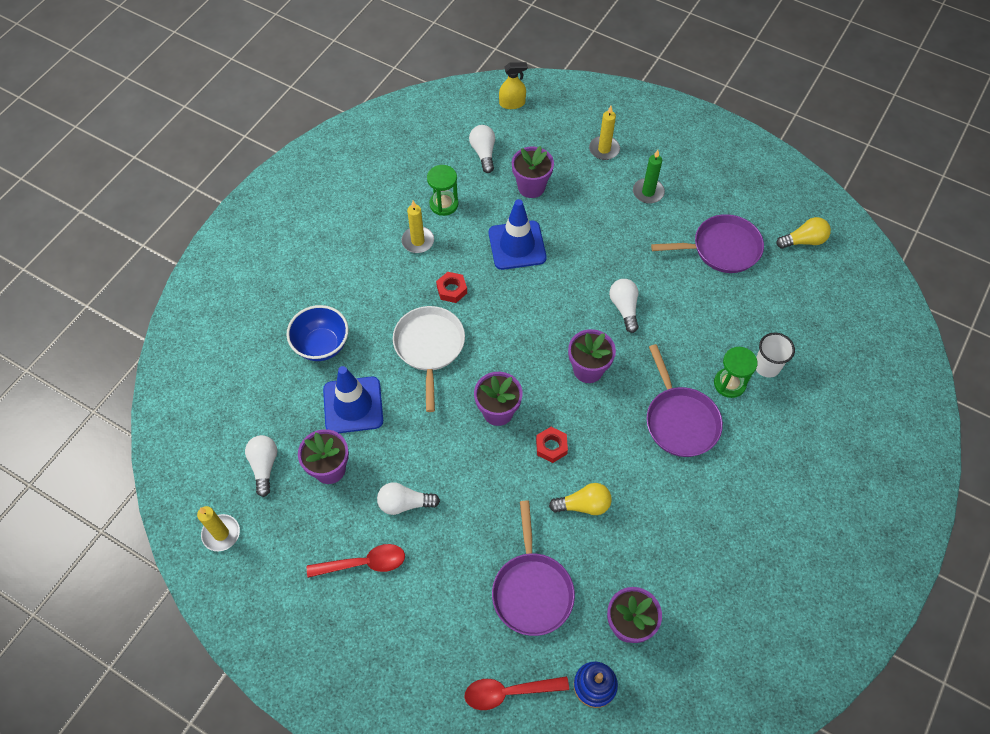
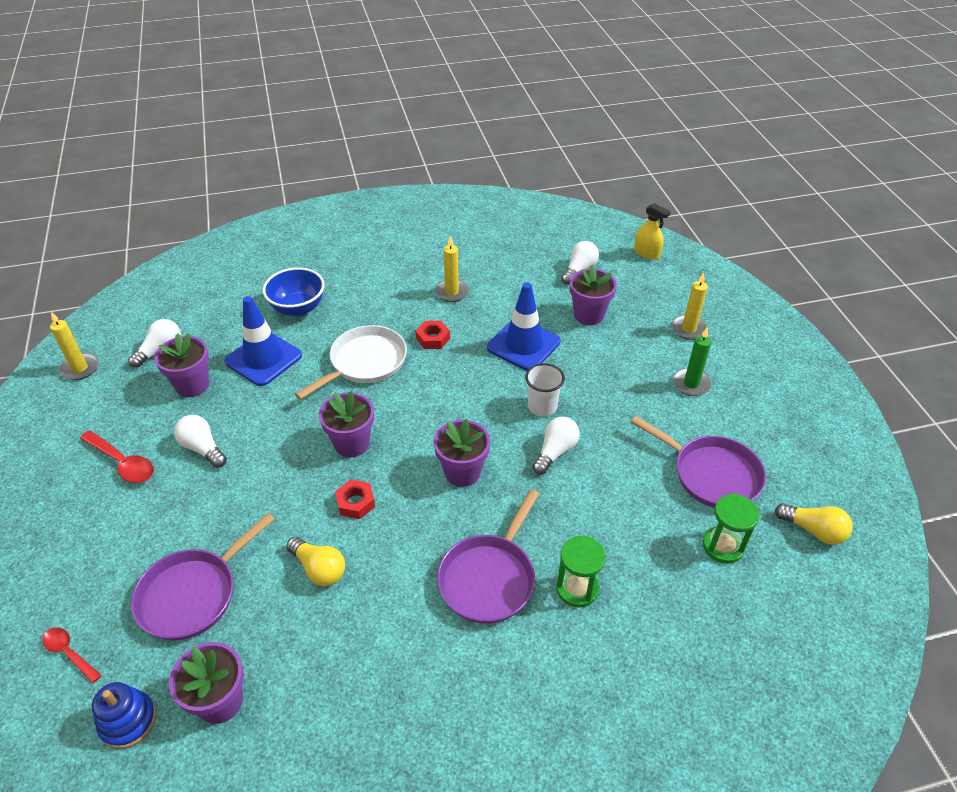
camera: 45 degrees right, 15 degrees down
green hourglass [427,165,459,216] -> green hourglass moved to [703,494,759,564]
red spoon [464,676,569,710] -> red spoon [42,627,101,684], size x0.65
white cup [756,333,795,378] -> white cup moved to [525,363,565,416]

